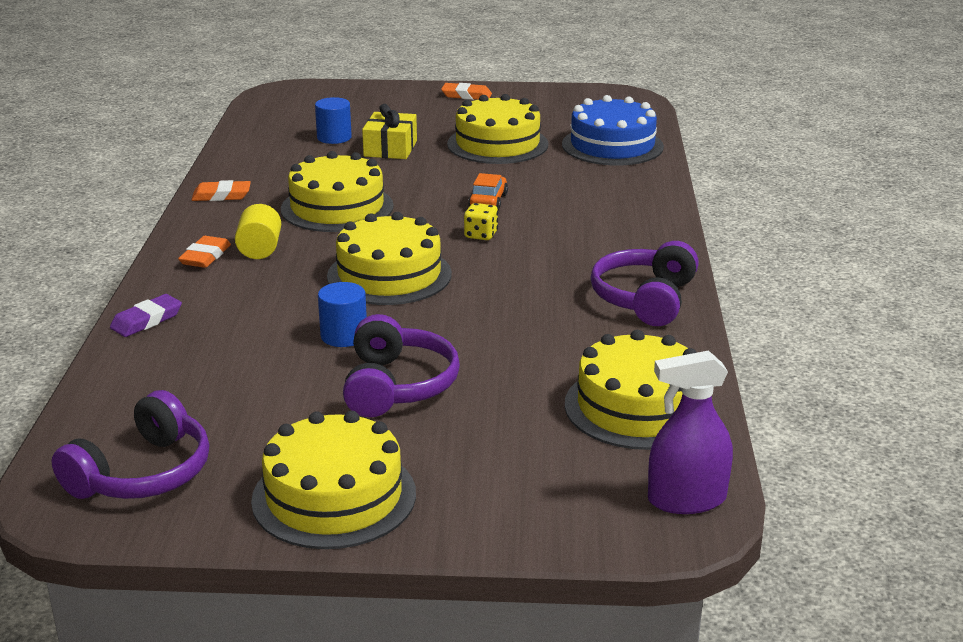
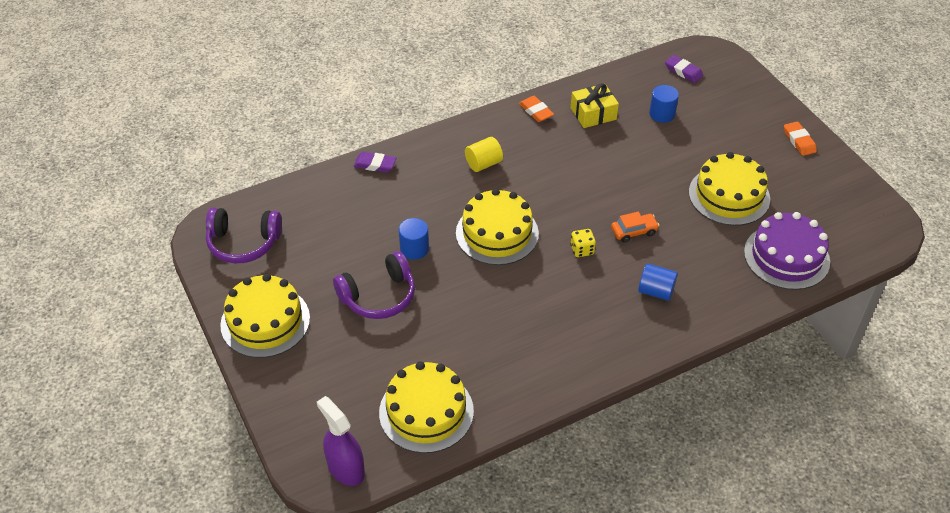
camera: 60 degrees right, 20 degrees up
orange eraser [178,236,231,268] -> none
yellow cake [281,151,394,232] -> none
yellow gift [362,104,417,159] -> yellow gift moved to [571,83,619,128]
blue cake [562,95,664,165] -> purple cake [744,212,830,290]
purple headphones [591,241,699,326] -> none
none -> blue cylinder [638,263,678,301]
none -> purple eraser [665,55,704,83]

